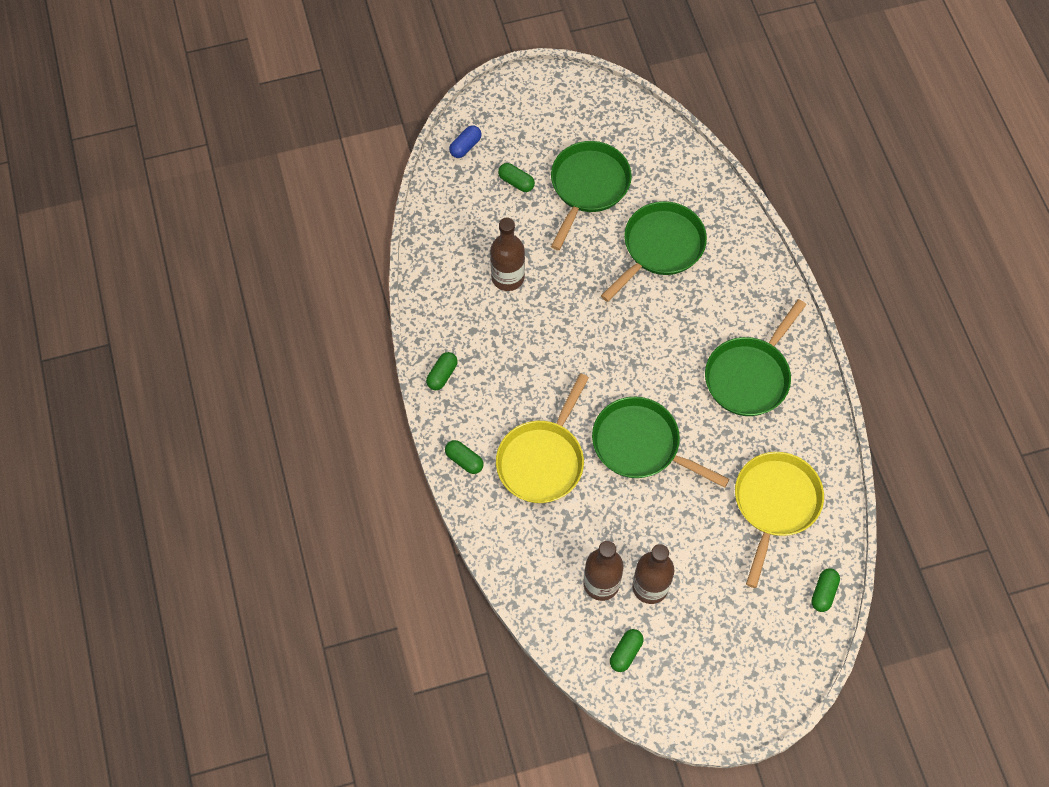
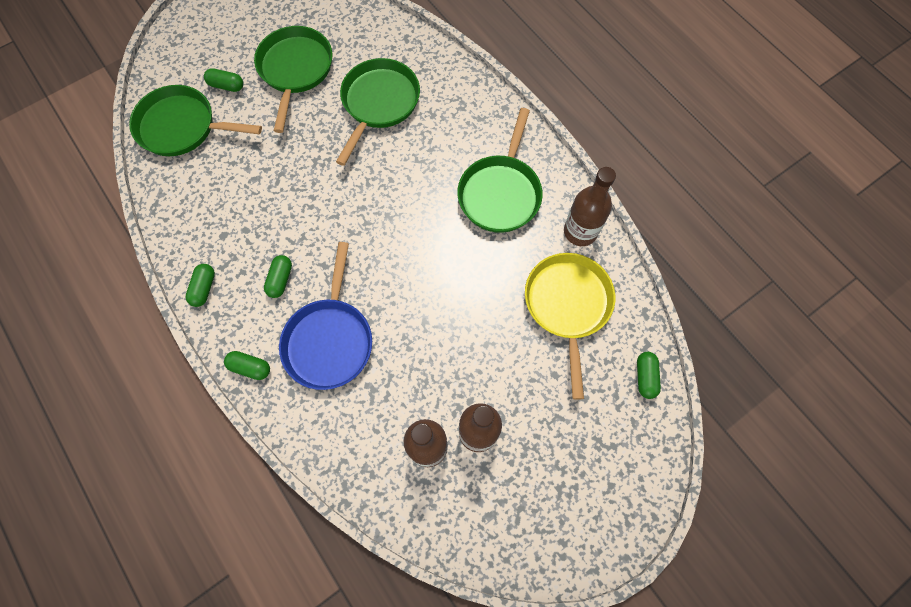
camera: 20 degrees left, 5 degrees up
blue capsule [449,125,482,158] -> none
brown bottle [490,218,525,291] -> brown bottle moved to [564,167,616,246]
yellow pan [496,373,589,503] -> blue pan [279,242,372,390]
green pan [592,397,730,488] -> green pan moved to [129,85,262,156]
green capsule [610,629,643,672] -> green capsule moved to [264,255,292,298]

